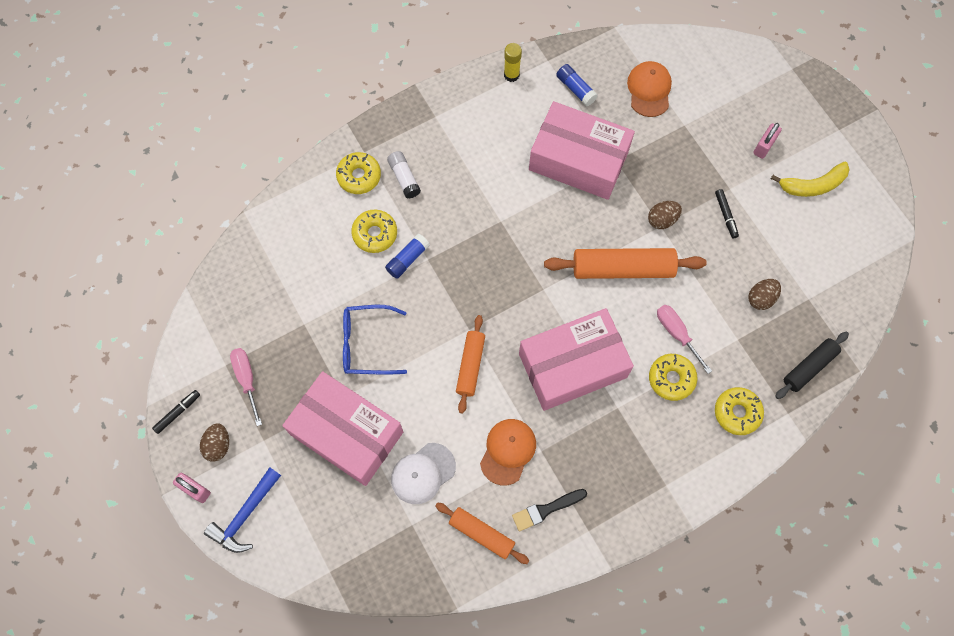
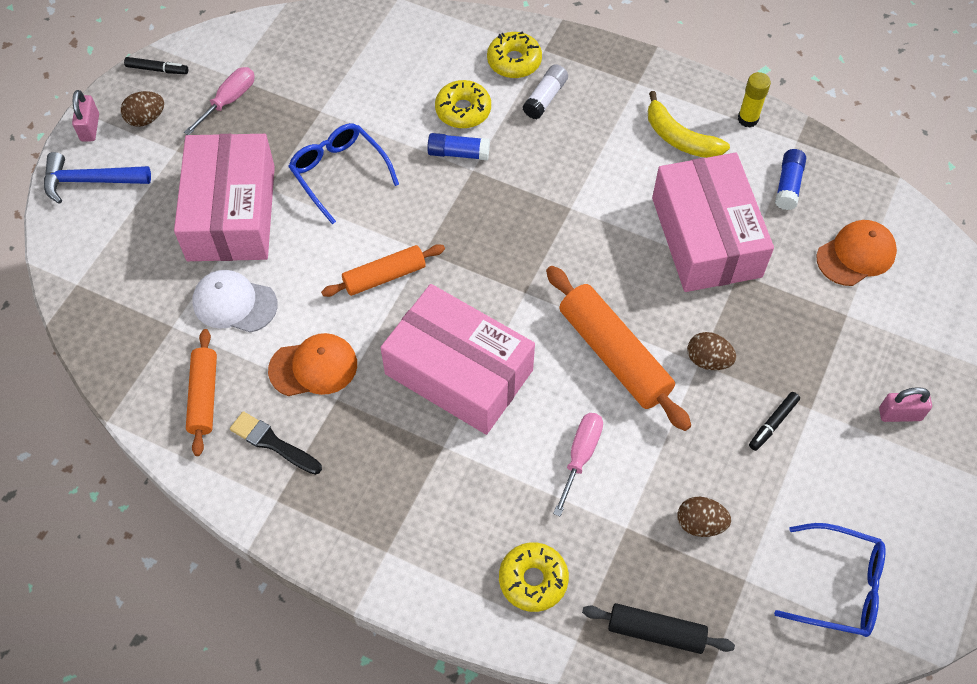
camera: 55 degrees right, 10 degrees down
yellow donut [649,354,698,401] -> none
yellow banana [771,162,850,197] -> yellow banana moved to [648,91,730,158]
none -> blue glasses [774,523,886,637]

